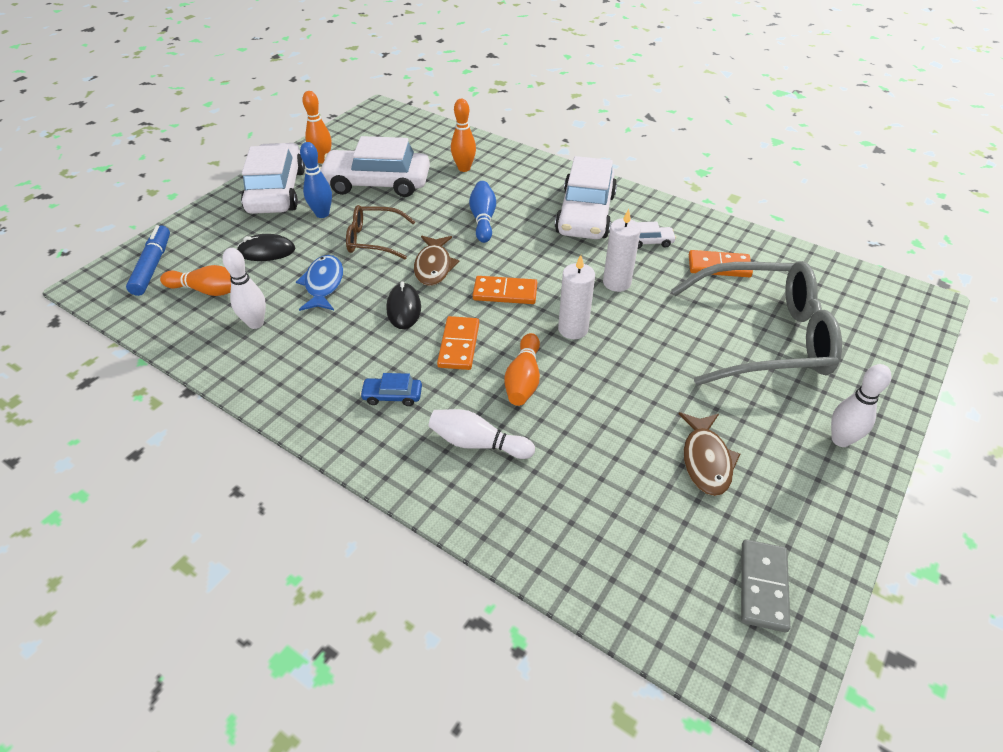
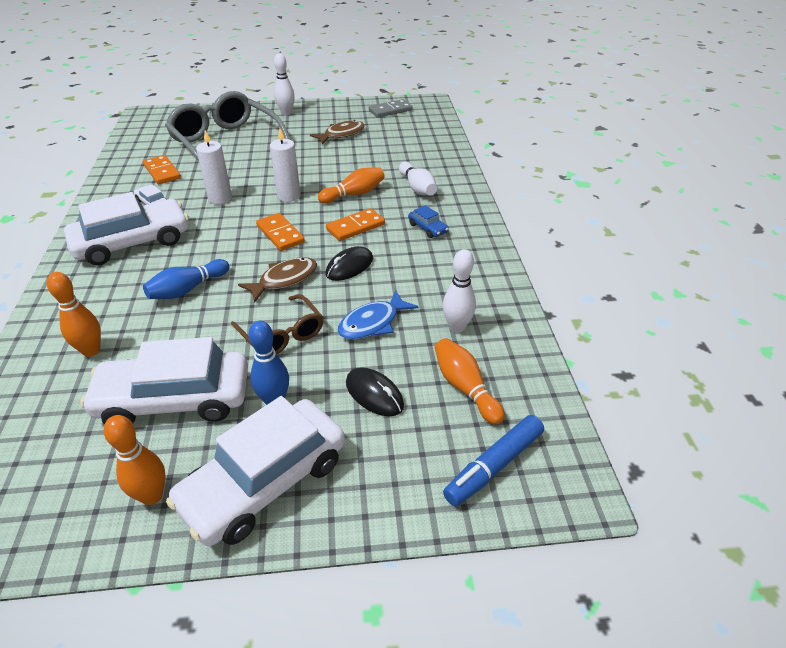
camera: 130 degrees left, 5 degrees down
white car [319,136,430,197] -> white car turned 120 degrees clockwise [80,337,248,424]

